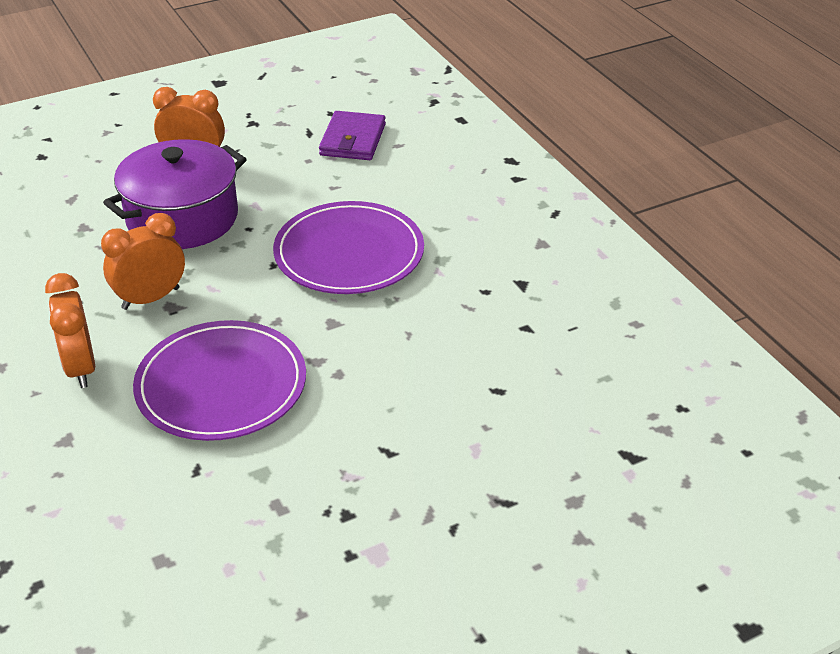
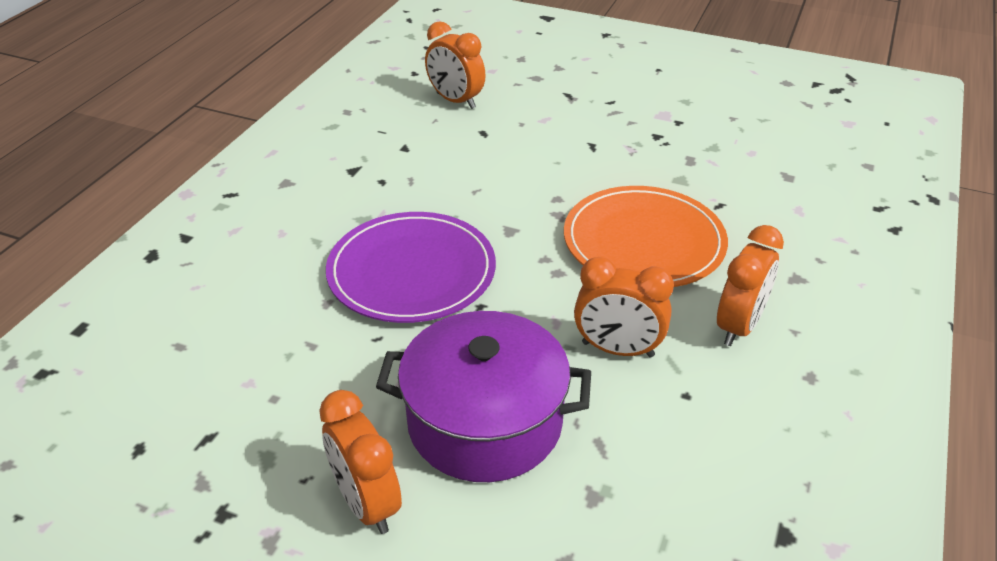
camera: 130 degrees left, 0 degrees up
purple plate [133,320,306,441] -> orange plate [564,186,728,287]
purple wallet [319,111,386,160] -> none
none -> orange clock [425,21,486,109]

